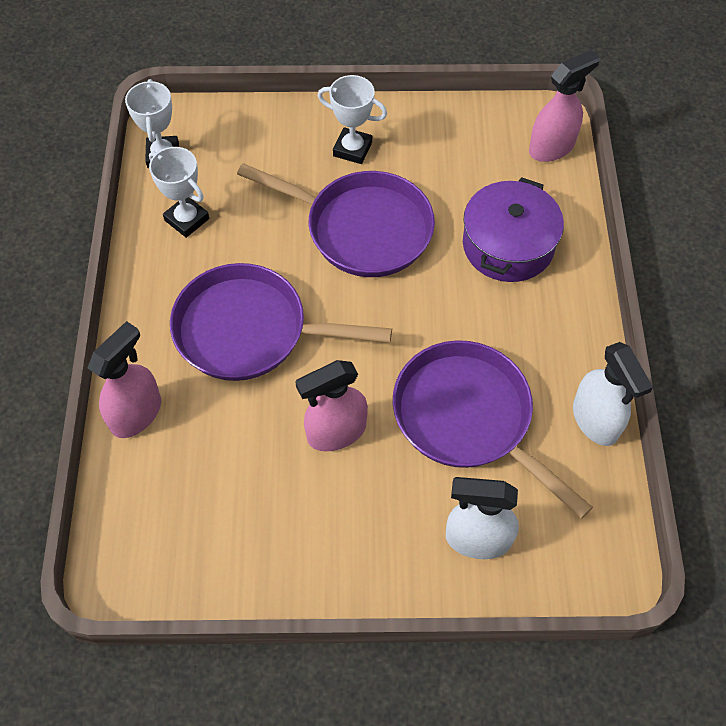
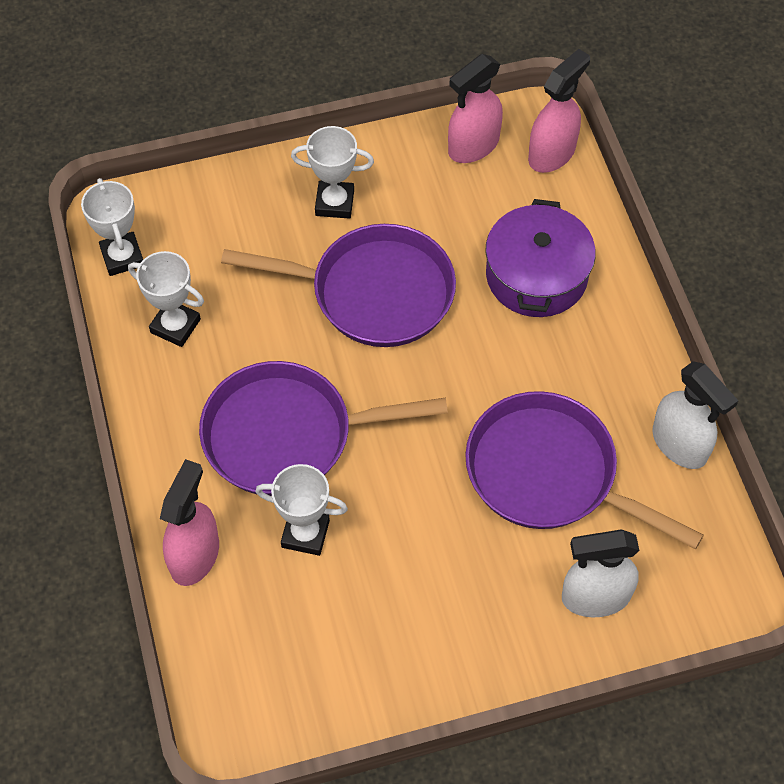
camera: 15 degrees left, 0 degrees up
pink spray bottle [295,360,368,451] -> pink spray bottle moved to [448,54,503,163]
none -> white trophy [255,464,348,556]

